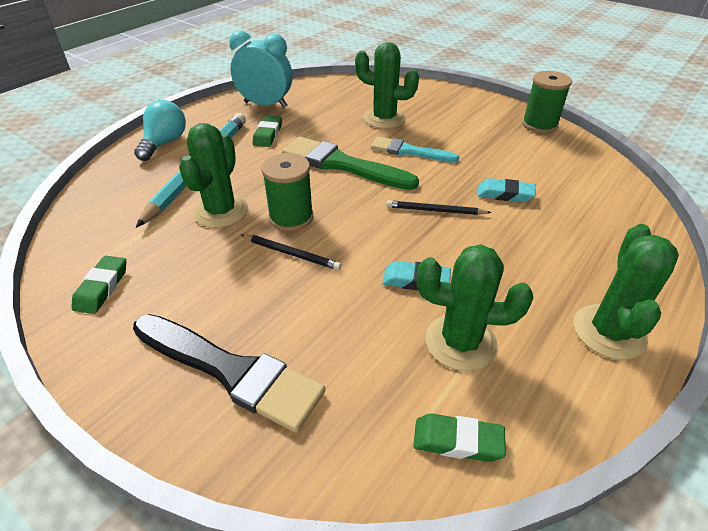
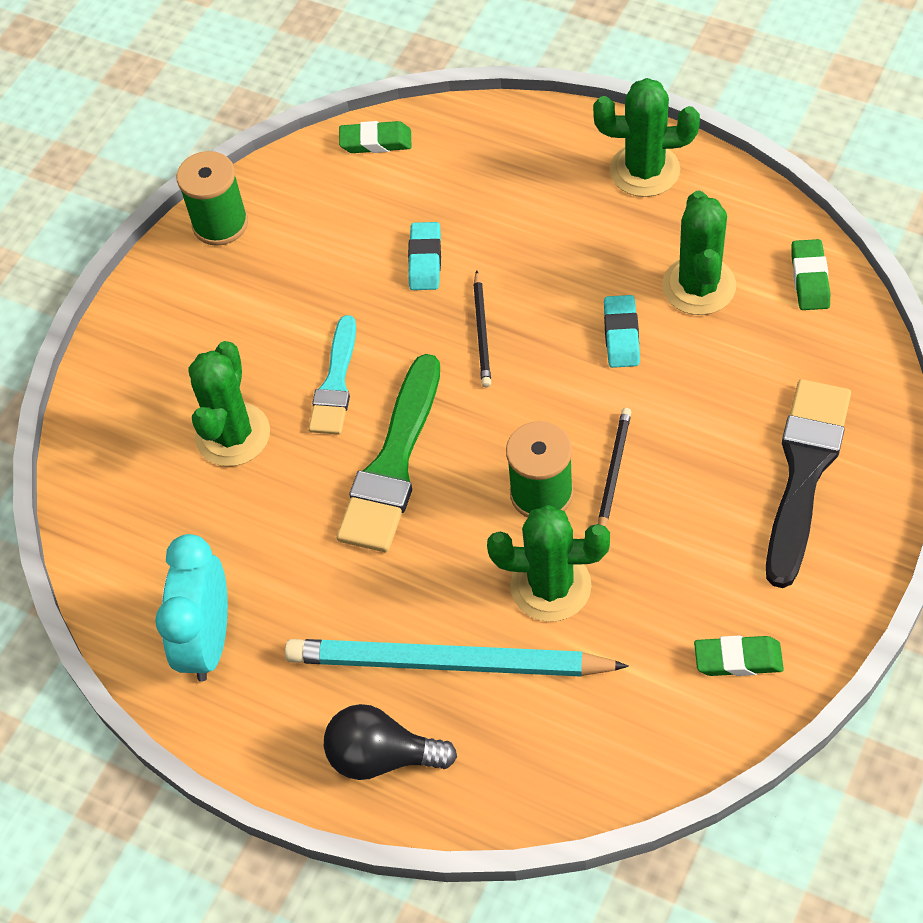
camera: 95 degrees left, 15 degrees up
turquoise light bulb [134,100,186,161] -> black light bulb [324,704,457,780]
green eraser [253,115,282,147] -> green eraser moved to [339,121,411,153]

